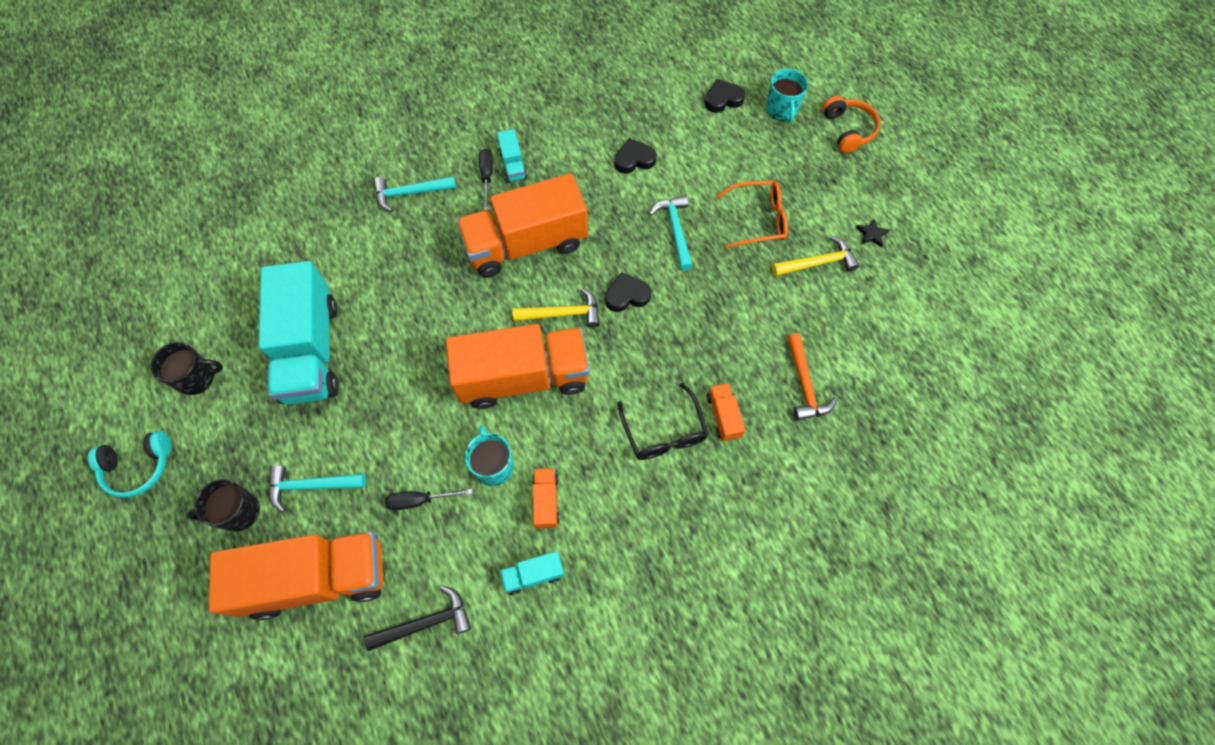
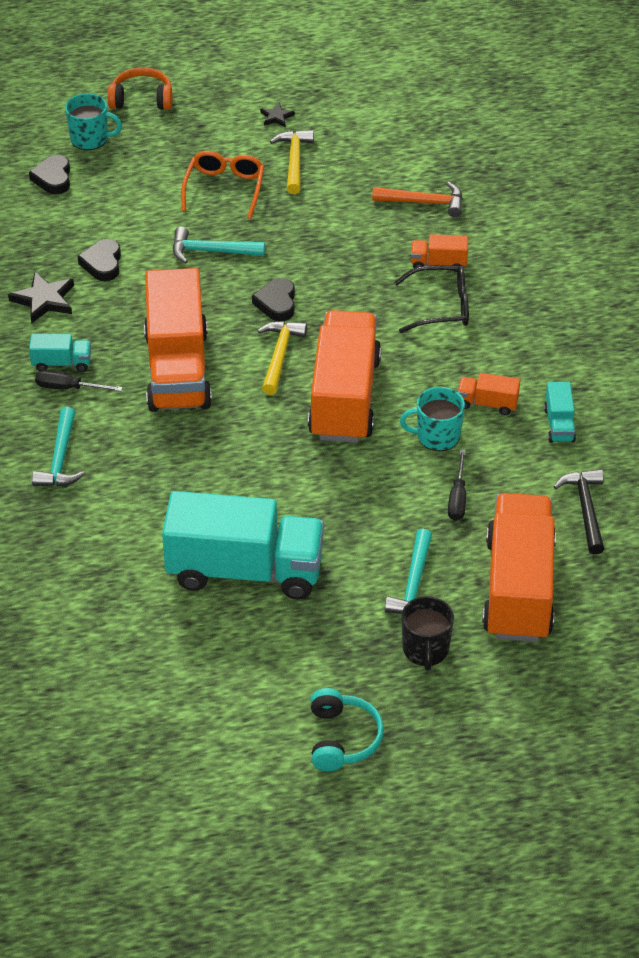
camera: 75 degrees left, 20 degrees down
black mug [151,342,223,395] -> none
none -> black star [8,272,74,324]

